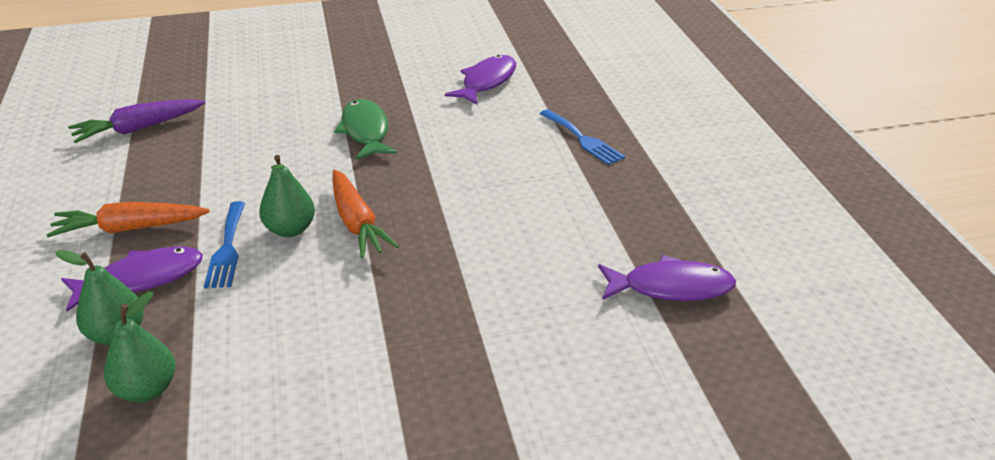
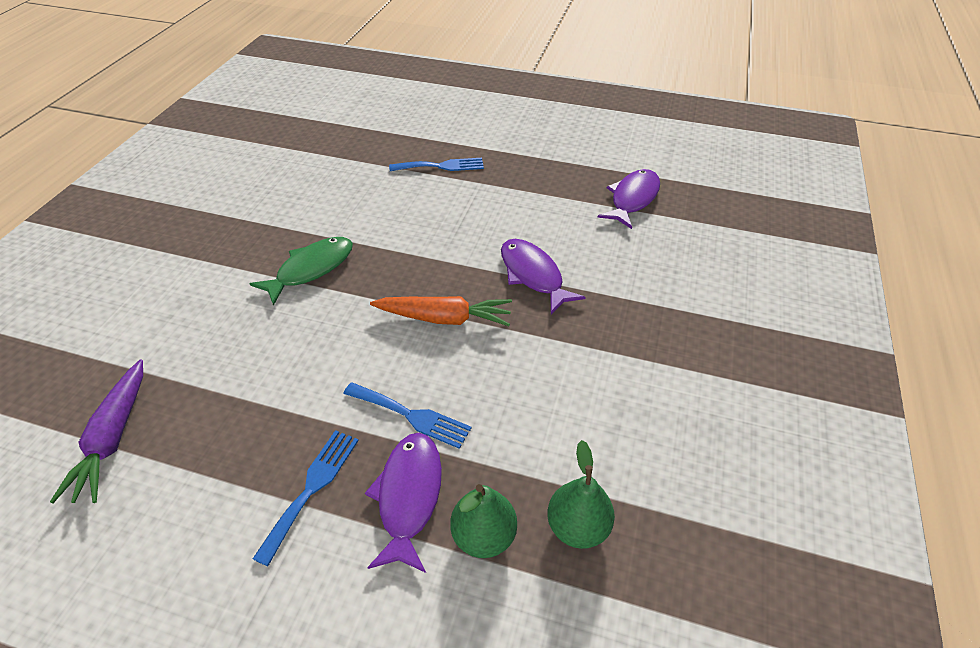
camera: 60 degrees left, 10 degrees up
orange carrot [46,202,210,237] -> blue fork [253,430,359,566]
green pear [259,155,315,237] -> none
green fish [334,99,397,160] -> green fish turned 120 degrees clockwise [249,237,353,306]
purple fish [445,55,516,105] -> purple fish moved to [501,239,586,314]

